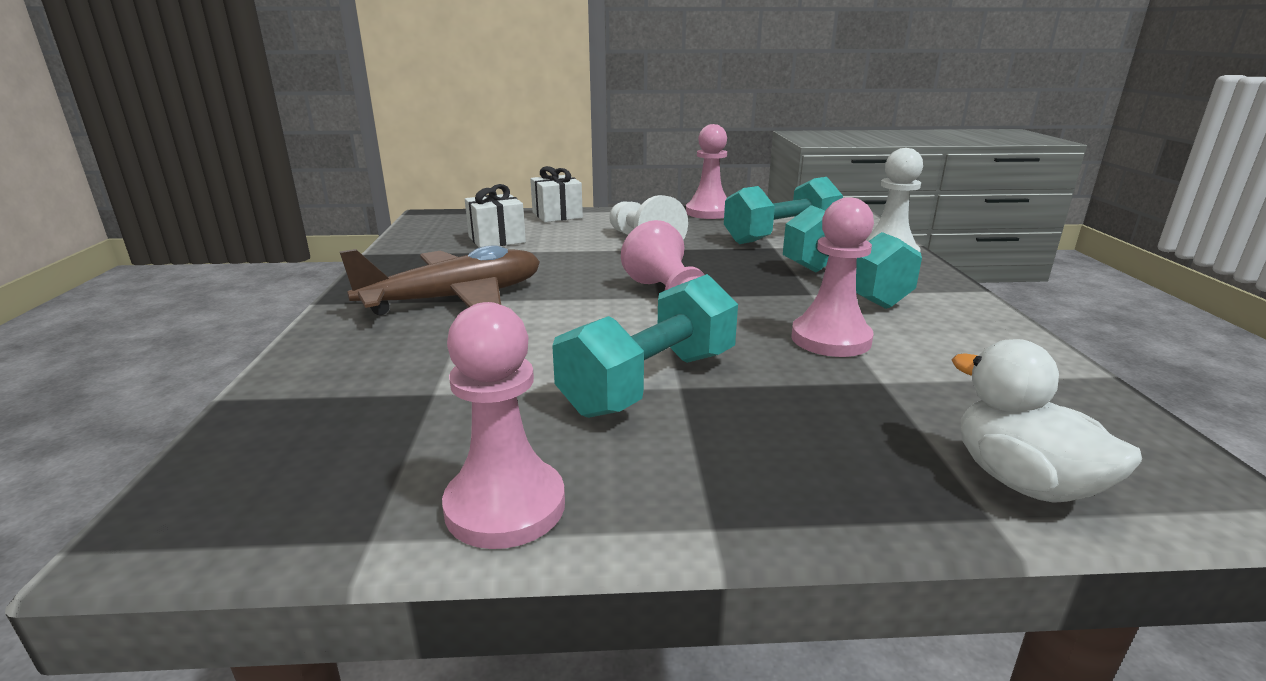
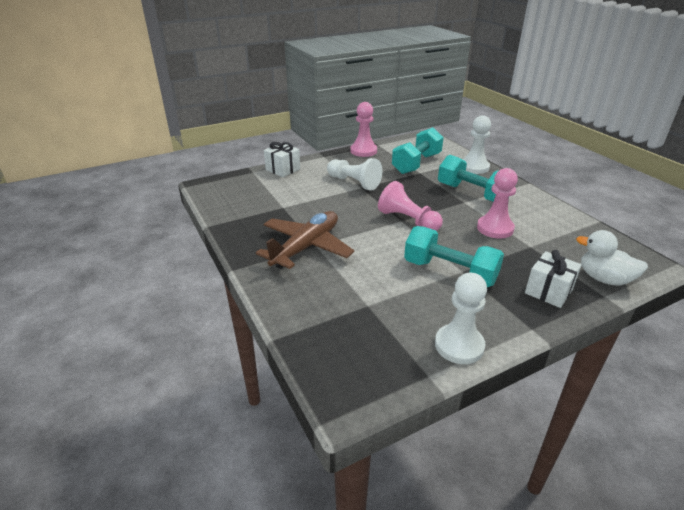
camera: 25 degrees left, 10 degrees up
pink pawn [442,302,565,549] -> white pawn [435,273,487,364]
white gift [465,184,526,248] -> white gift moved to [525,250,582,308]
turquoise dumbbell [552,274,738,418] -> turquoise dumbbell turned 75 degrees counterclockwise [404,226,504,287]

